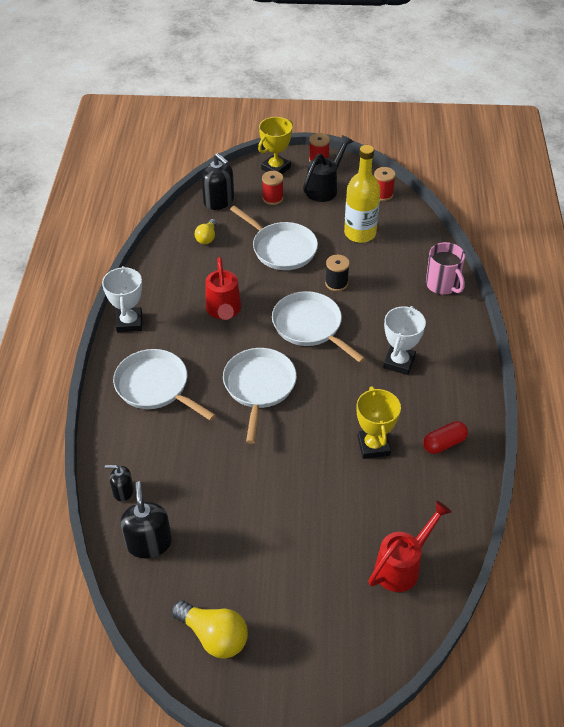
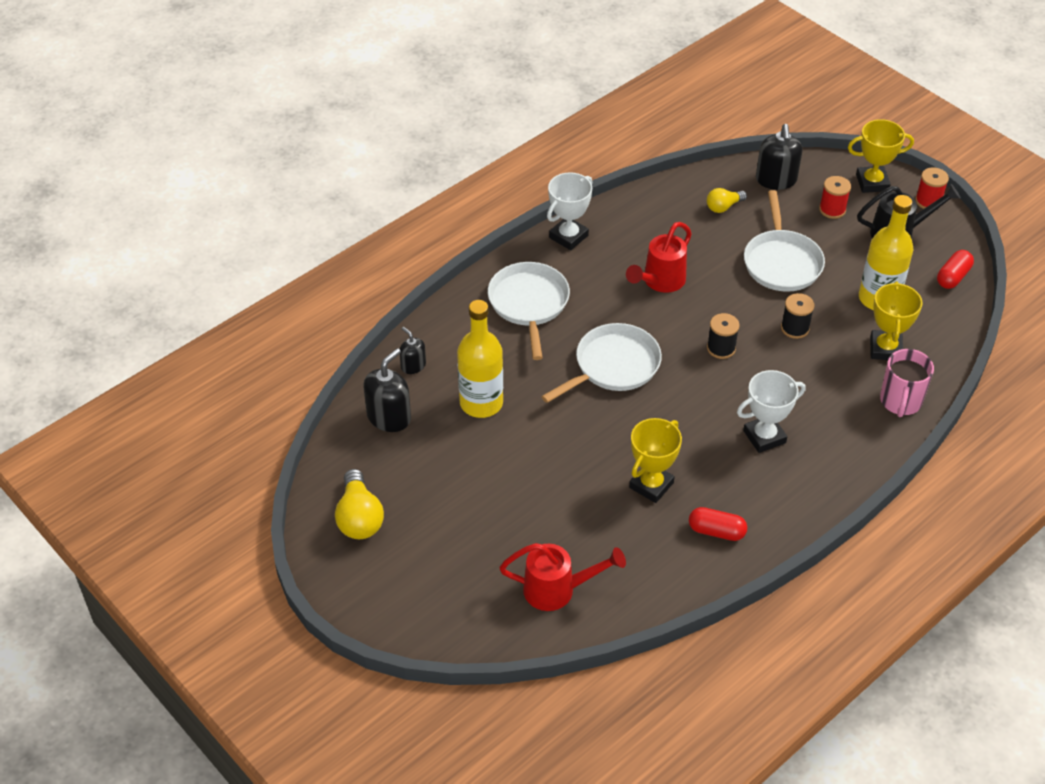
camera: 45 degrees right, 0 degrees up
white pan [272,291,365,363] -> black spool [707,313,740,359]
red spool [374,167,396,201] -> red capsule [937,250,974,289]
none -> yellow bottle [457,300,503,418]
none -> yellow trophy [870,282,923,360]

